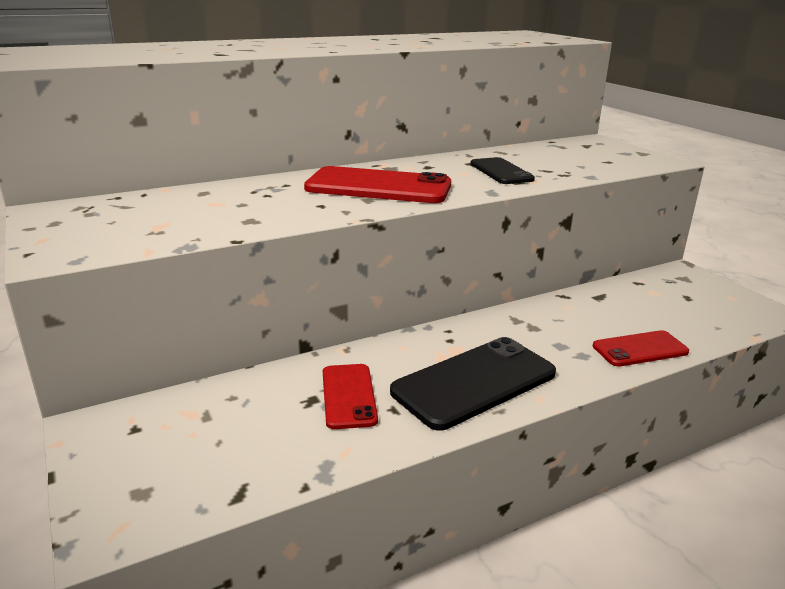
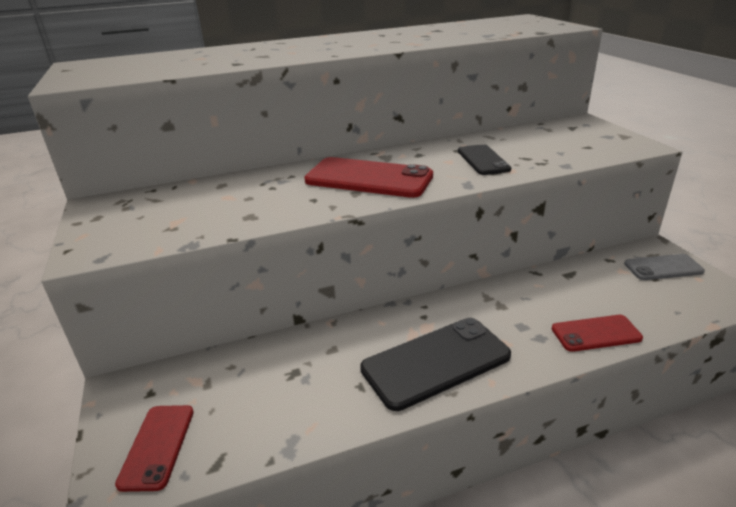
camera: 10 degrees right, 5 degrees up
red phone [323,364,378,429] -> red phone moved to [115,405,194,492]
none -> grey phone [624,254,705,280]

